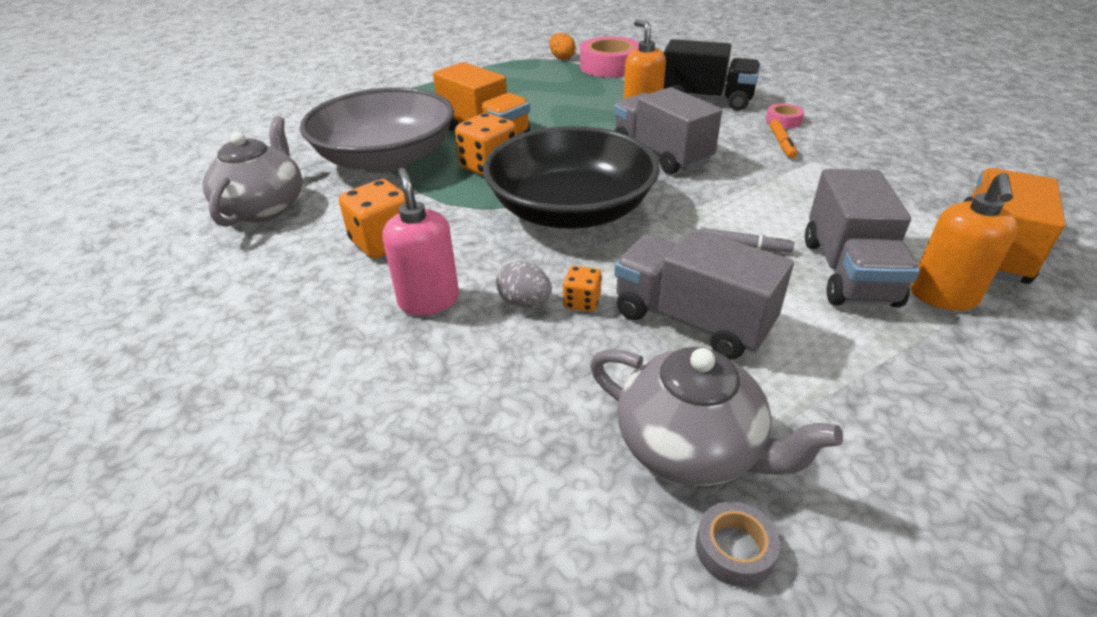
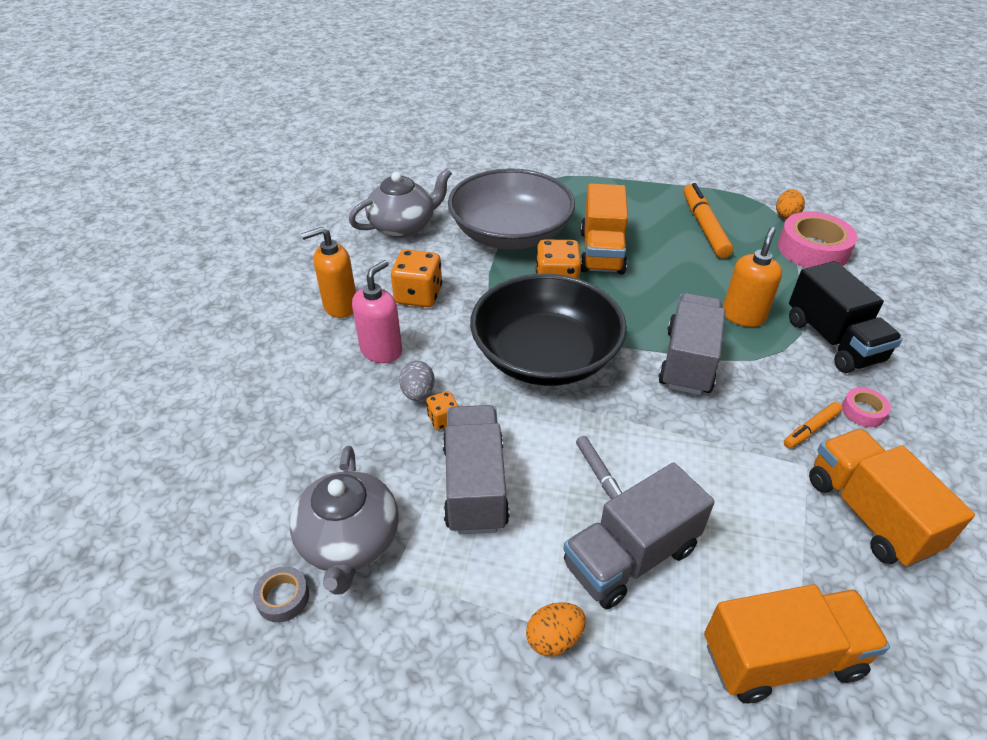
camera: 50 degrees right, 5 degrees up
orange soap dispenser [910,173,1018,311] -> orange soap dispenser moved to [301,227,356,318]
none -> orange egg [526,602,586,656]
none -> orange marker [684,183,733,258]
none -> orange truck [809,429,975,568]

